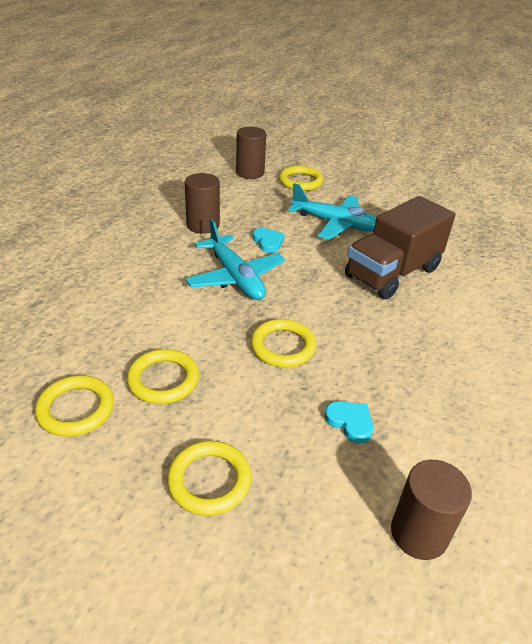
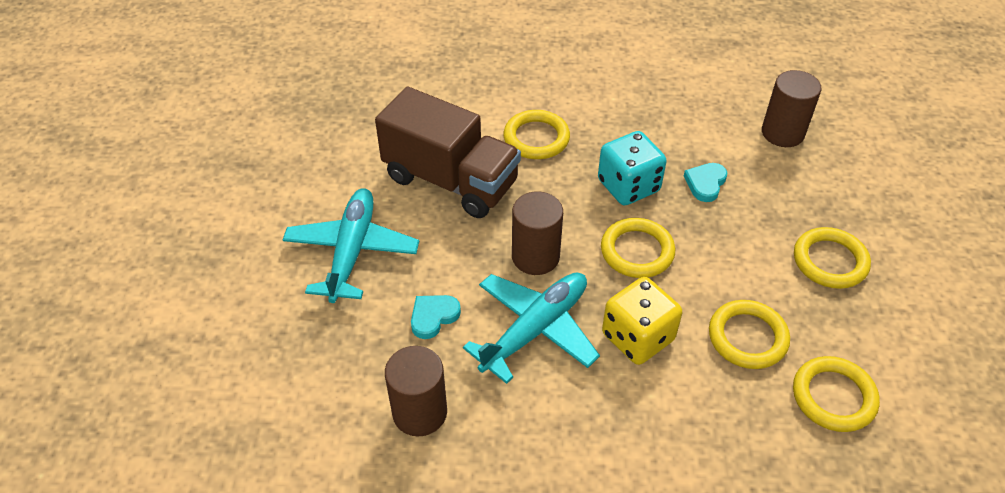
camera: 105 degrees left, 10 degrees up
brown cylinder [236,127,266,179] -> brown cylinder moved to [512,191,563,275]
yellow ring [279,166,323,191] -> yellow ring moved to [504,110,570,159]
none -> turquoise dice [598,131,667,206]
none -> yellow dice [602,277,682,365]

